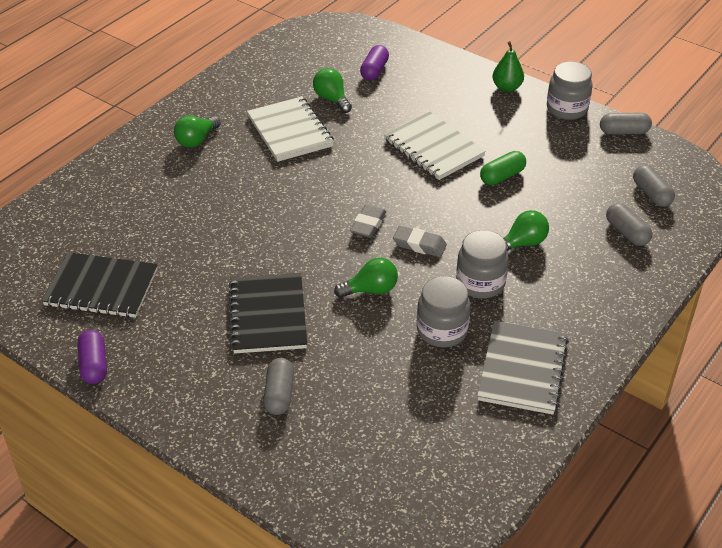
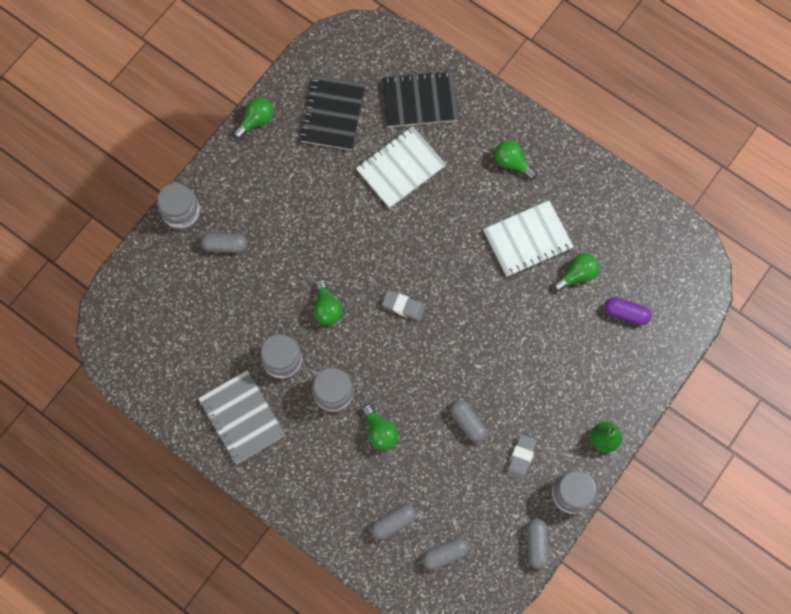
camera: 90 degrees right, 30 degrees up
purple capsule [77,330,107,384] -> green light bulb [234,97,274,139]
black notebook [228,273,307,354] -> black notebook moved to [382,71,458,127]
white notebook [384,111,486,180] -> white notebook moved to [356,126,446,208]
grey eraser [393,226,447,257] -> grey eraser moved to [506,434,537,481]
grey notebook [477,321,569,415] -> grey notebook turned 45 degrees clockwise [198,370,285,464]
green capsule [480,151,526,185] -> grey capsule [450,400,487,442]
none -> grey jar [158,183,200,230]

